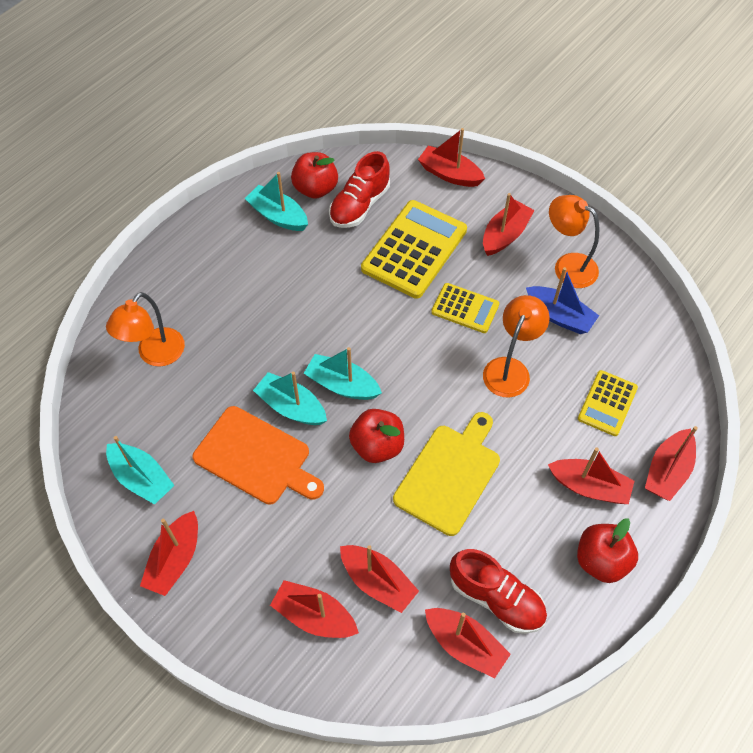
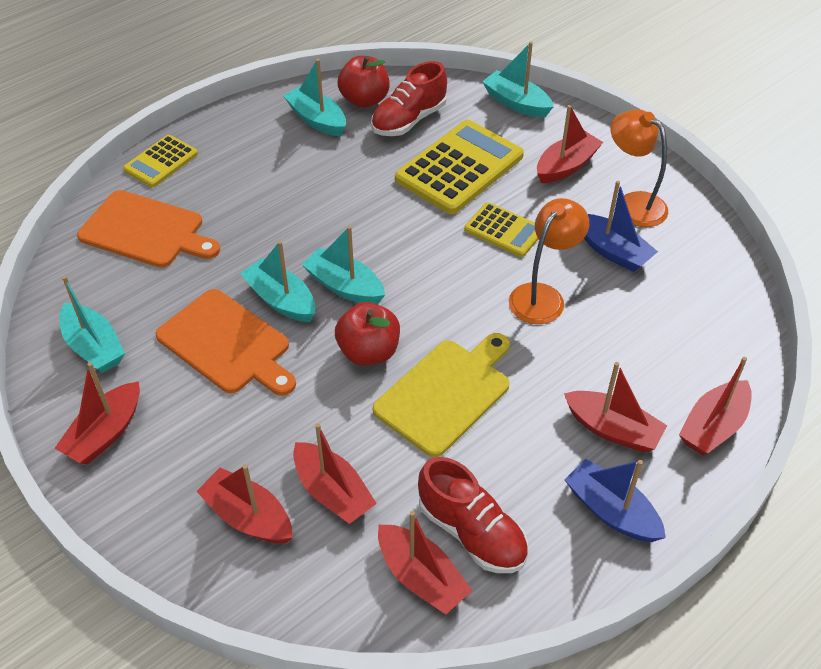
camera: 10 degrees right, 10 degrees down
orange lamp [106,292,185,367] -> orange cutting board [77,190,220,268]
red boat [418,128,485,187] -> turquoise boat [482,42,554,117]
red apple [577,518,638,583] -> blue boat [564,459,666,542]
yellow calculator [578,370,638,436] -> yellow calculator moved to [123,135,198,187]

